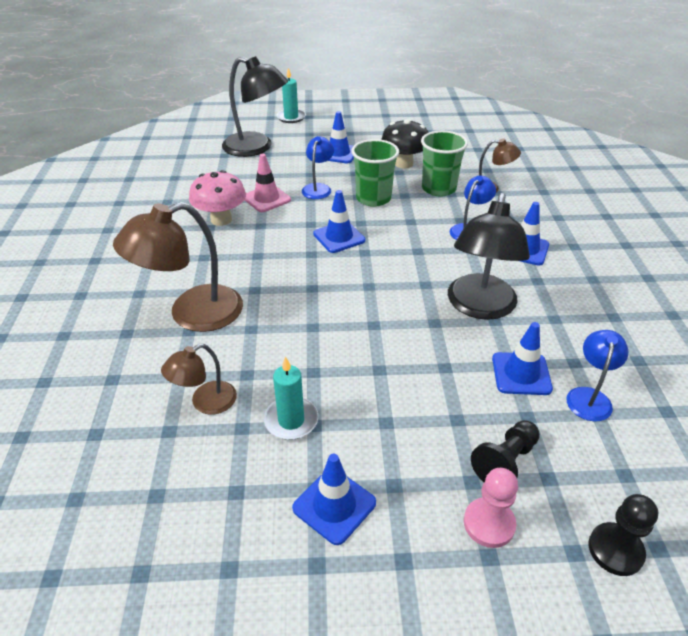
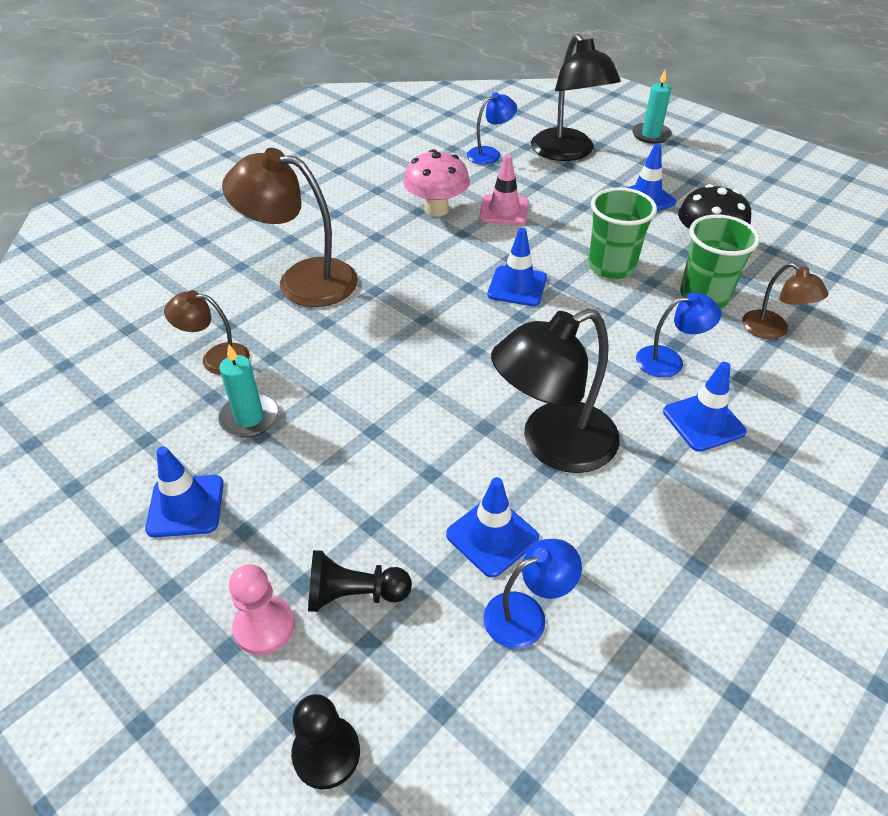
camera: 45 degrees right, 5 degrees up
blue lamp [302,136,334,199] -> blue lamp moved to [467,92,517,165]

